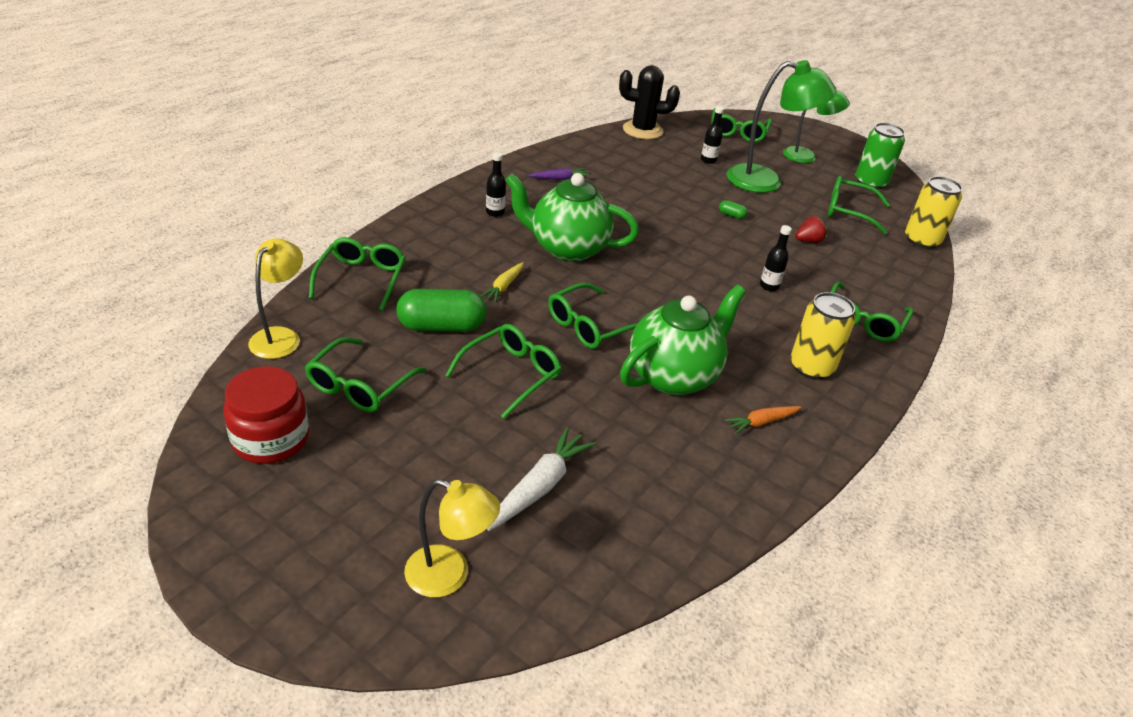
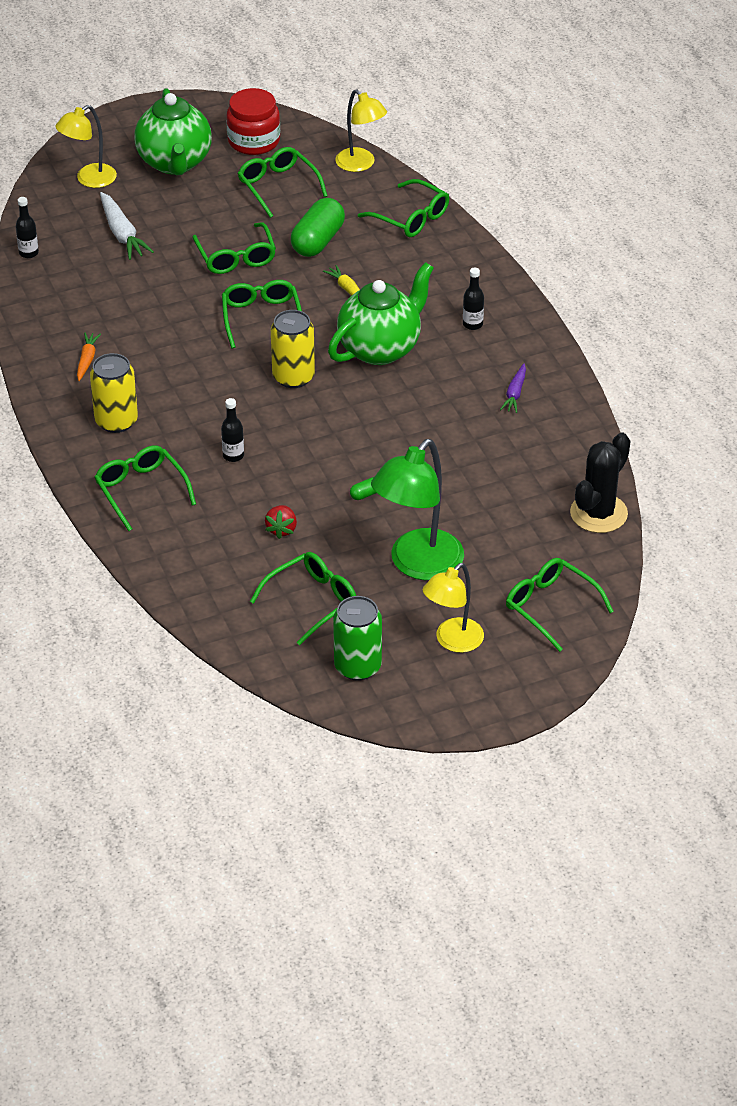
camera: 125 degrees right, 5 degrees up
green teapot [620,284,746,395] -> green teapot moved to [134,88,212,175]
black bottle [701,106,724,164] -> black bottle moved to [16,197,39,258]
green lamp [783,90,850,163] -> yellow lamp [423,563,484,653]
yellow can [905,176,962,249] -> yellow can moved to [271,310,315,388]

